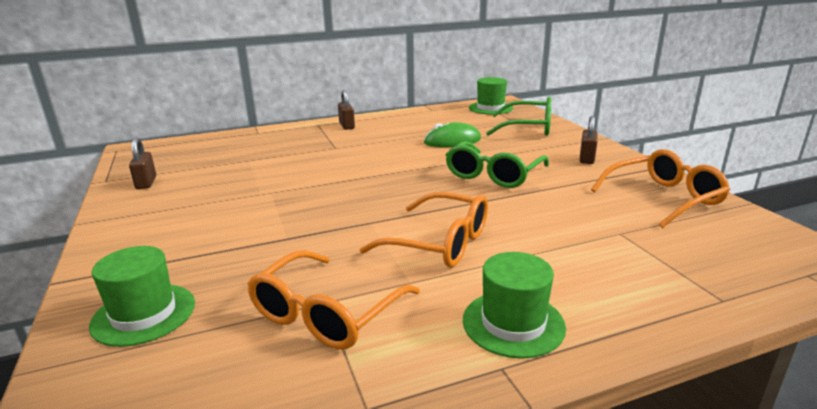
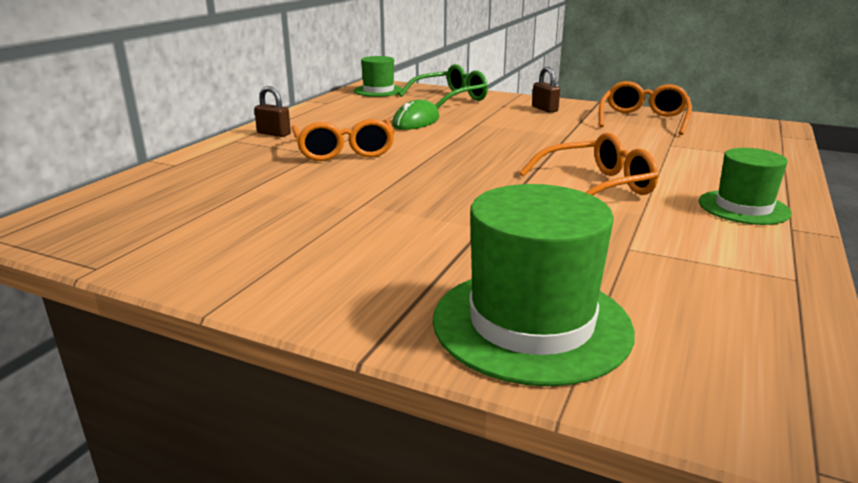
camera: 45 degrees left, 0 degrees up
green hat [89,246,195,347] -> green hat [433,184,635,386], size x1.65
brown padlock [129,137,156,189] -> none
orange glasses [247,250,420,350] -> orange glasses moved to [292,119,395,161]
green glasses [446,141,549,188] -> none

